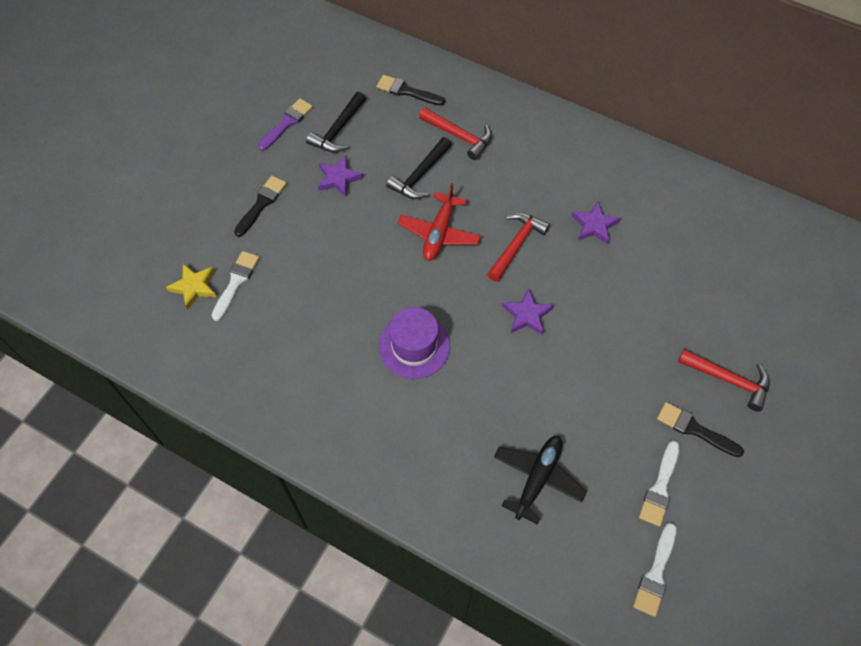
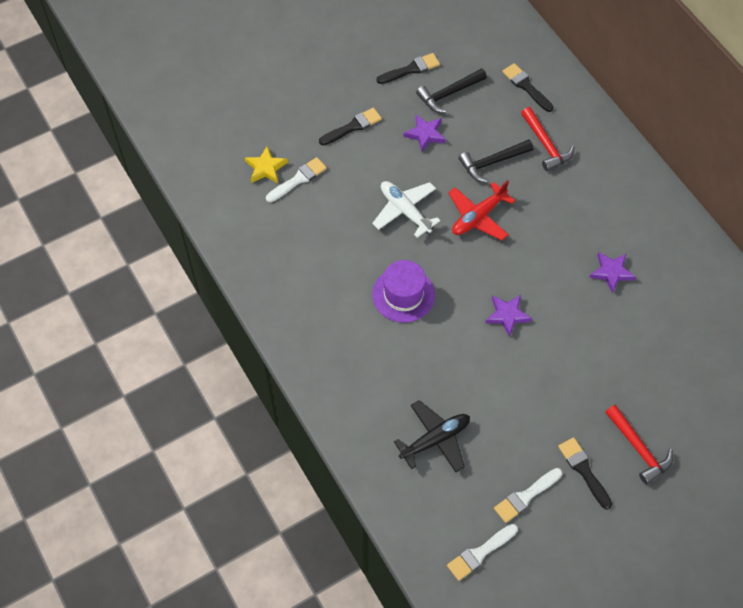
camera: 30 degrees right, 0 degrees up
purple brush [258,98,313,151] -> black brush [376,53,440,84]
red hammer [487,212,550,282] -> none
none -> white plane [372,181,440,238]

